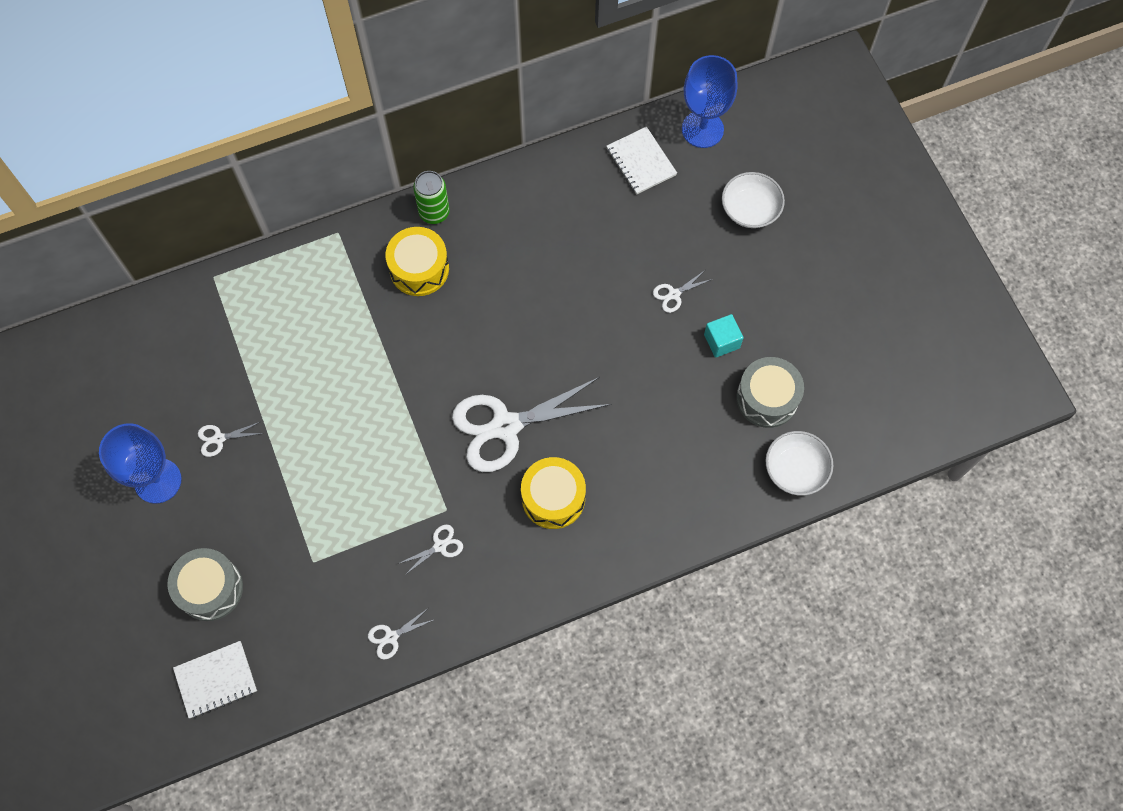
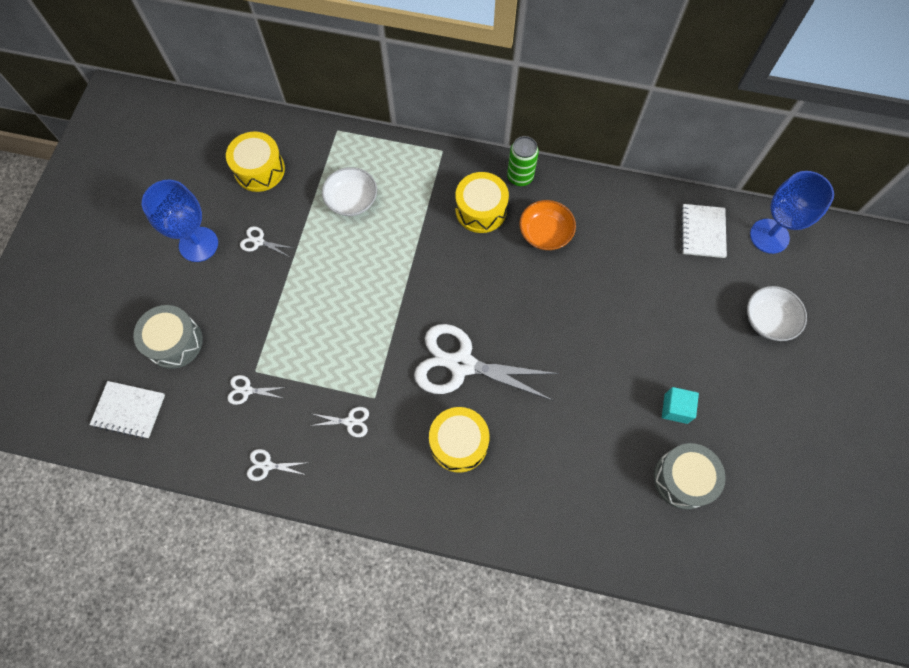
camera: 35 degrees right, 0 degrees up
white scissors [653,270,712,313] -> white scissors moved to [227,375,286,405]
white bowl [766,431,833,496] -> white bowl moved to [322,167,377,216]
none -> yellow drum [226,132,285,192]
none -> orange bowl [519,200,576,250]

